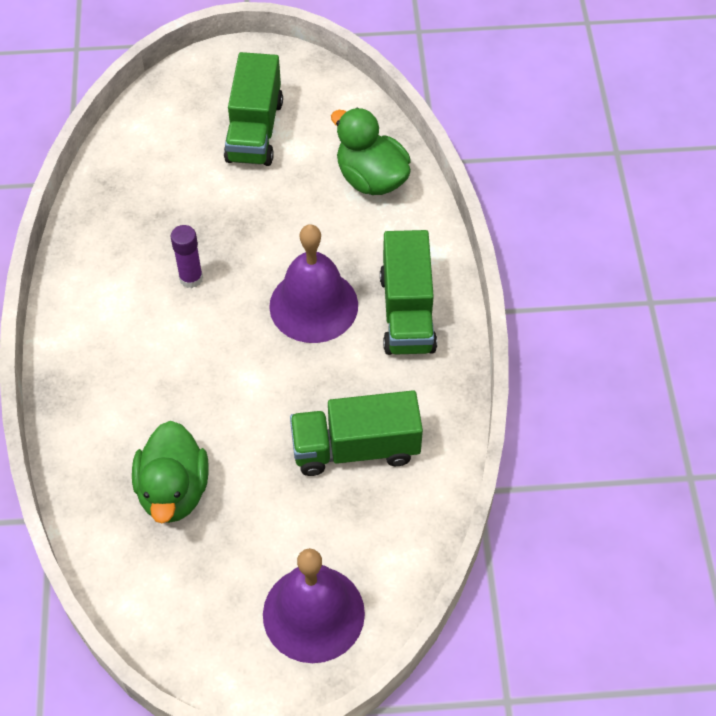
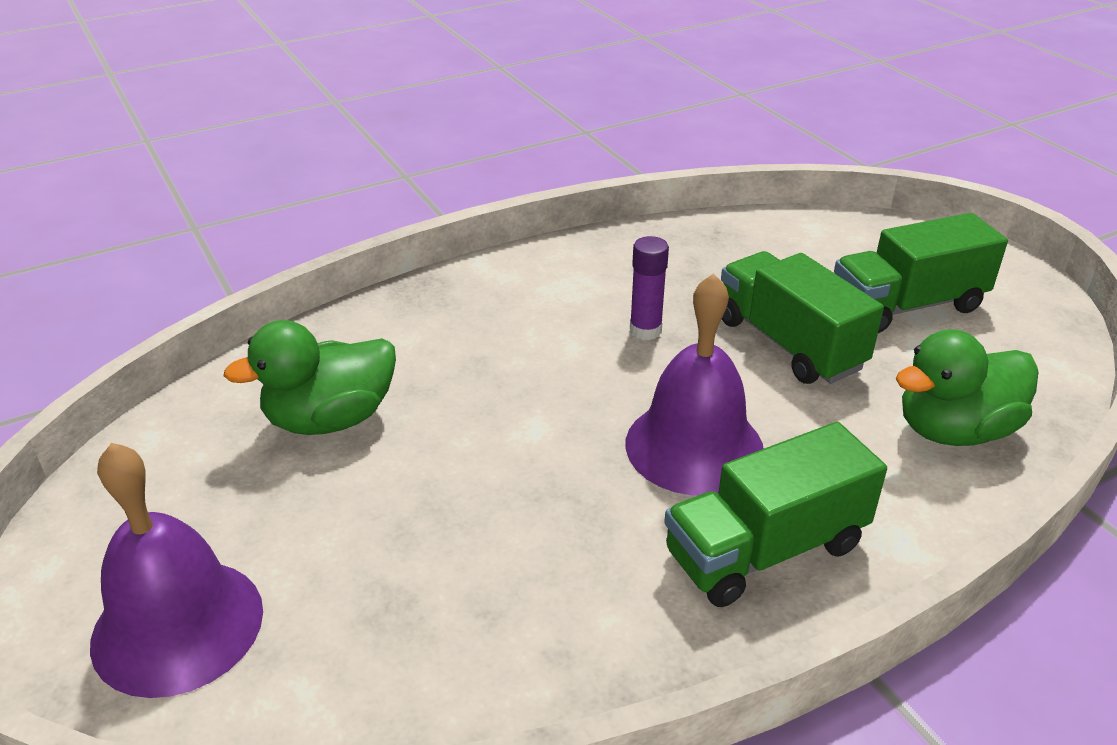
camera: 65 degrees right, 20 degrees down
green truck [290,390,423,476] -> green truck moved to [721,251,884,384]
green duck [331,108,411,195] -> green duck turned 135 degrees counterclockwise [896,329,1038,446]

